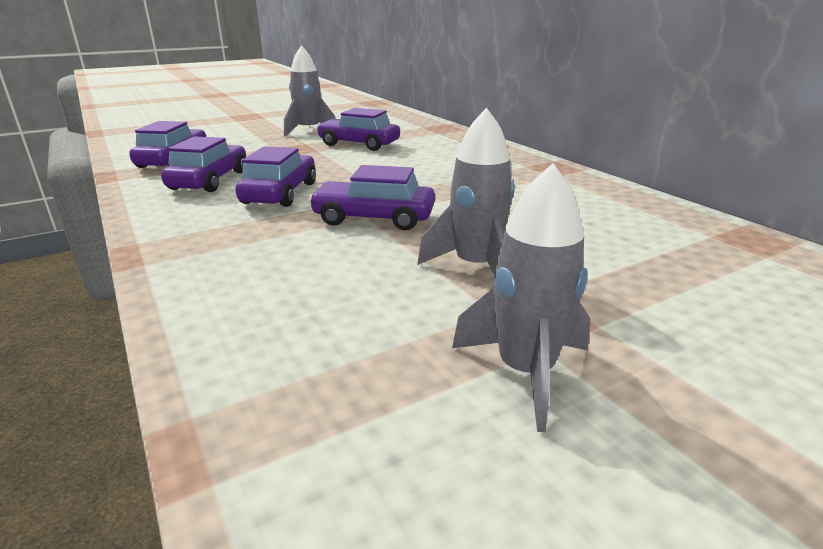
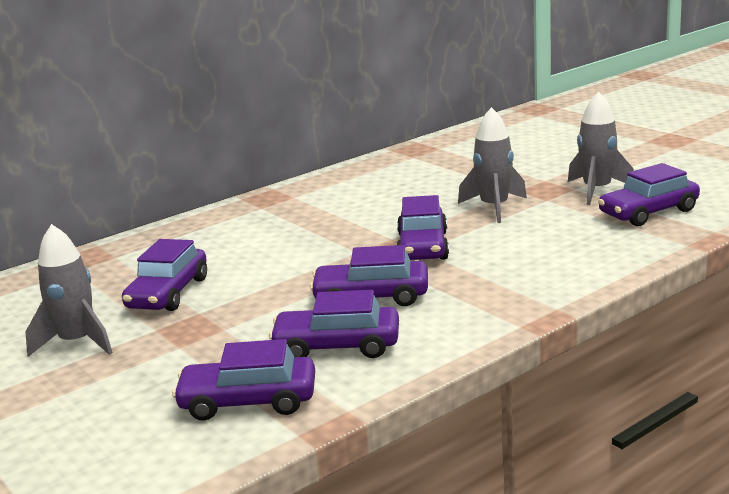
camera: 95 degrees left, 5 degrees down
none -> purple car [598,163,700,226]

